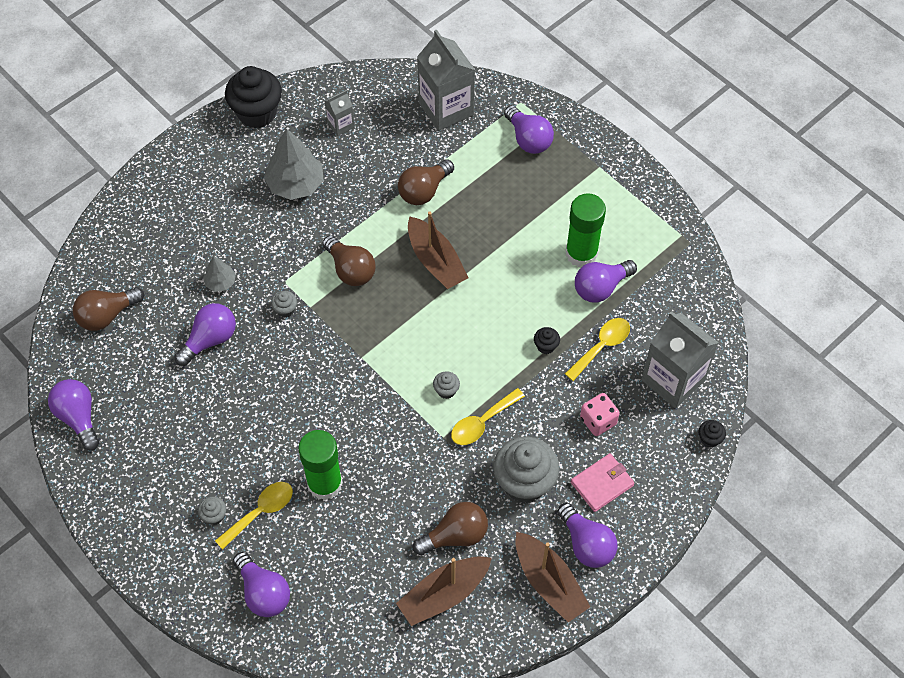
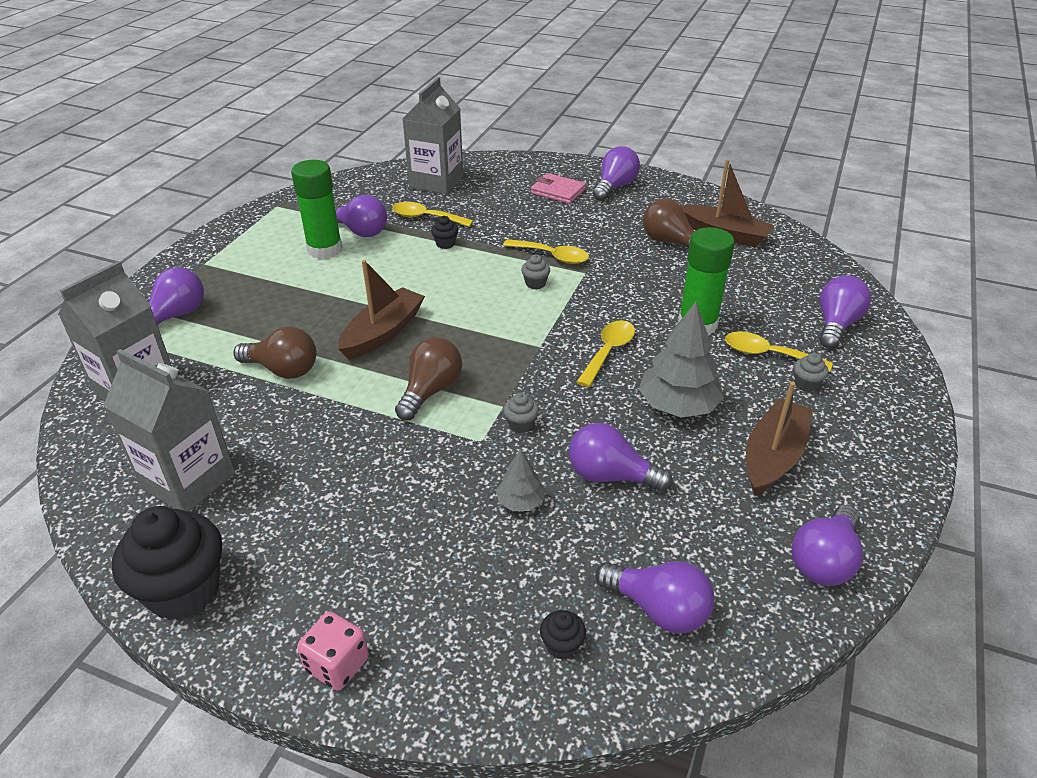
camera: 115 degrees left, 20 degrees down
brown light bulb [73,287,144,331] -> purple light bulb [595,561,714,633]
grey tree [264,128,324,200] -> grey tree moved to [639,302,724,417]
grey carton [325,90,355,136] -> grey carton [103,349,235,511], size x2.05
grey cupcake [493,437,560,503] -> none
brown boat [516,532,590,622] -> brown boat moved to [746,382,813,496]
pink dice [580,393,620,436] -> pink dice moved to [297,611,369,691]
black cupcake [698,420,726,448] -> black cupcake moved to [540,610,586,660]
none -> yellow spoon [577,320,635,387]

